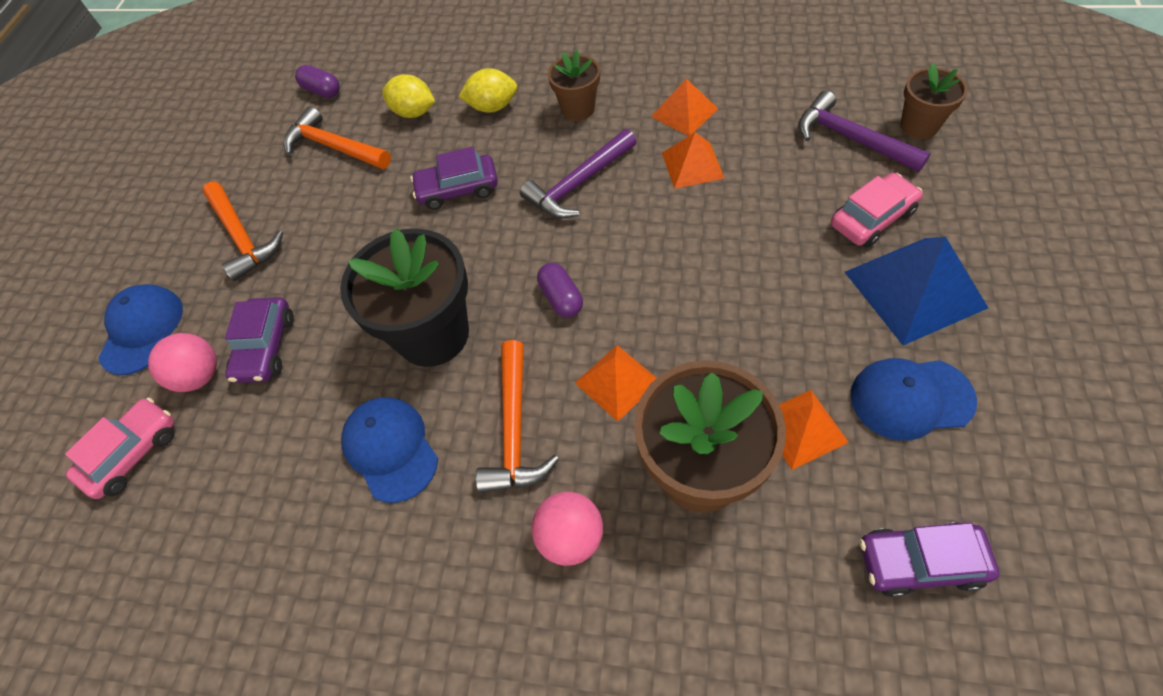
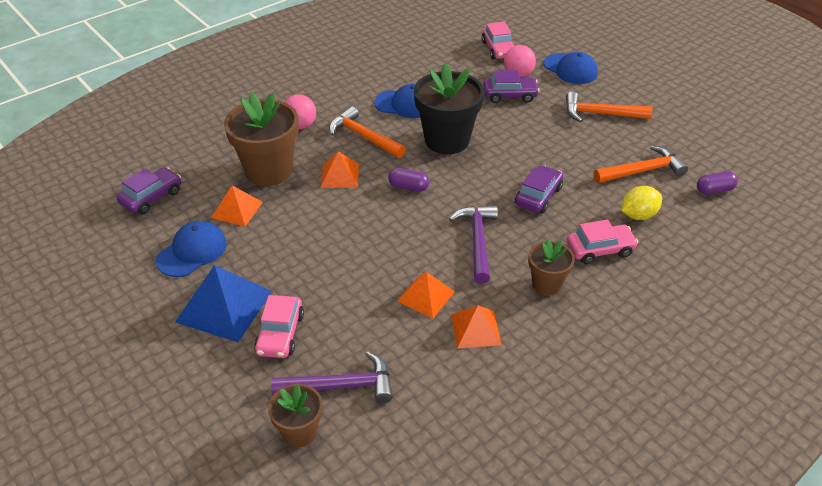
camera: 125 degrees right, 15 degrees down
purple car [225,297,294,383] -> purple car turned 135 degrees clockwise [483,70,540,103]
yellow lemon [458,68,517,113] -> pink car [567,220,638,264]

